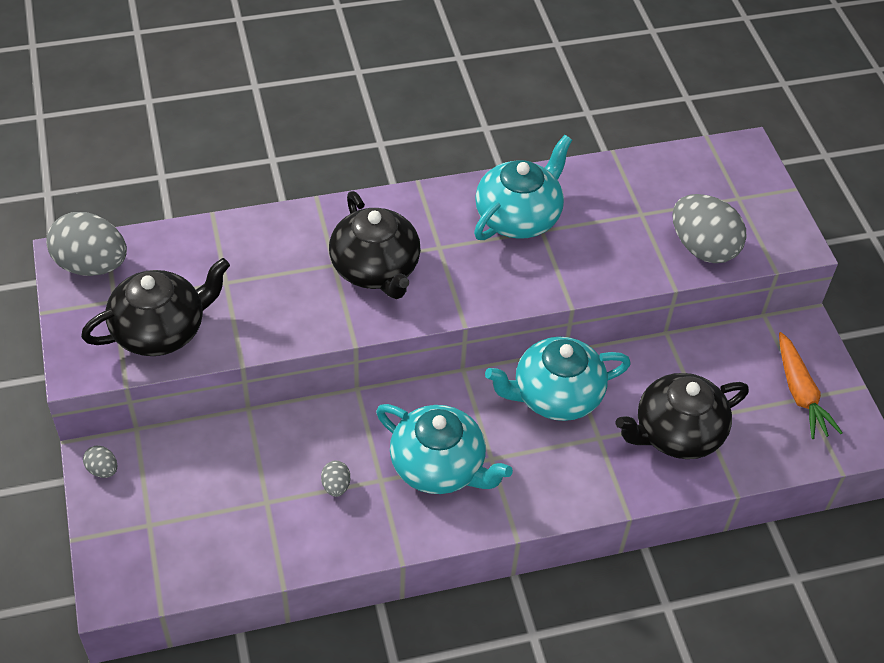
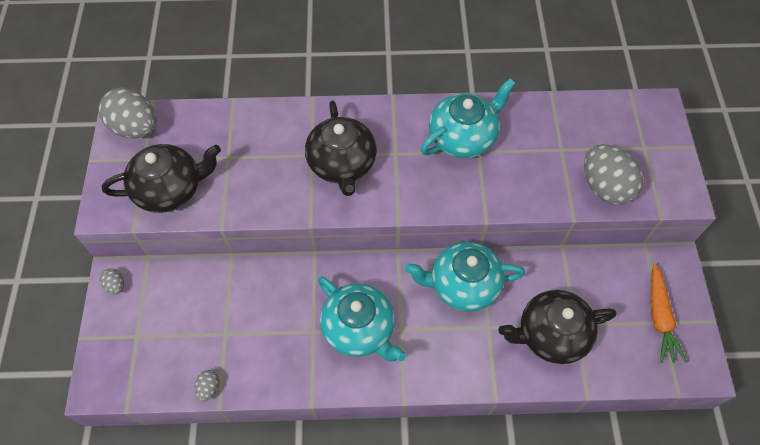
camera: 15 degrees right, 10 degrees up
grey egg [321,460,350,497] -> grey egg moved to [195,370,219,401]

